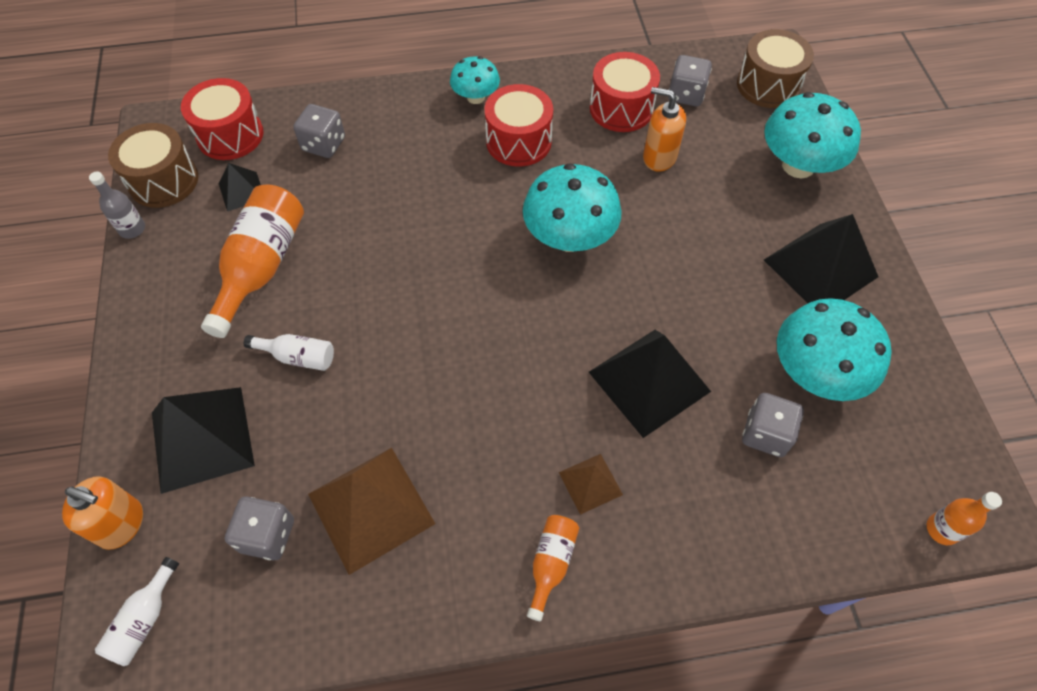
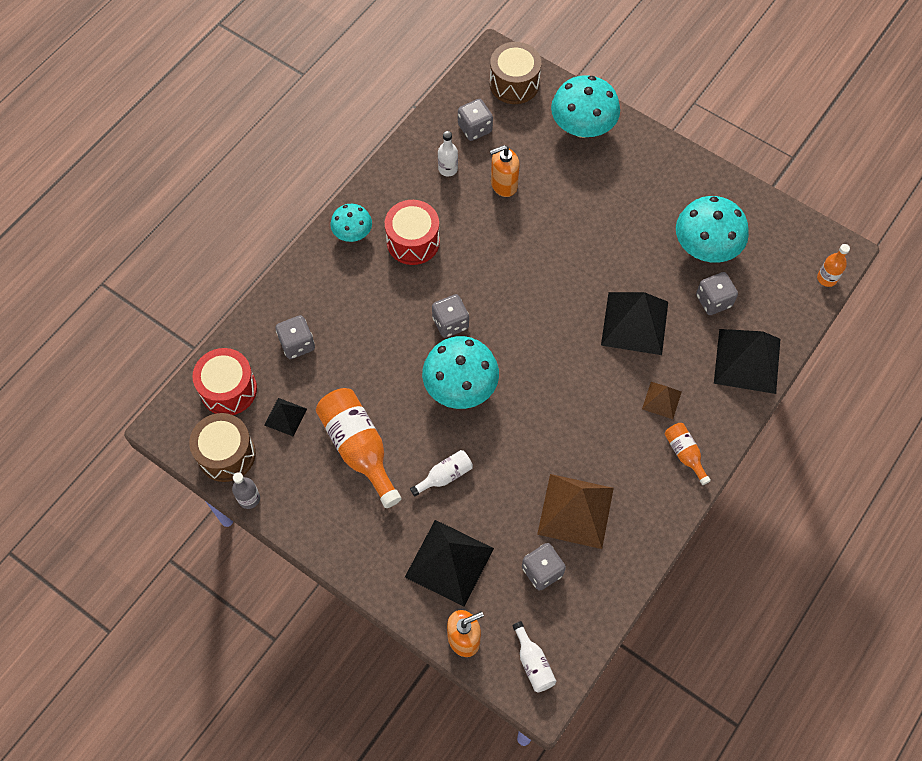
camera: 45 degrees left, 5 degrees up
turquoise mushroom [523,163,622,252] -> turquoise mushroom moved to [422,336,499,409]
red drum [590,52,660,132] -> white bottle [438,131,458,176]
black pyramid [764,214,878,303] -> black pyramid moved to [714,329,780,394]
none -> grey dice [432,294,469,338]

